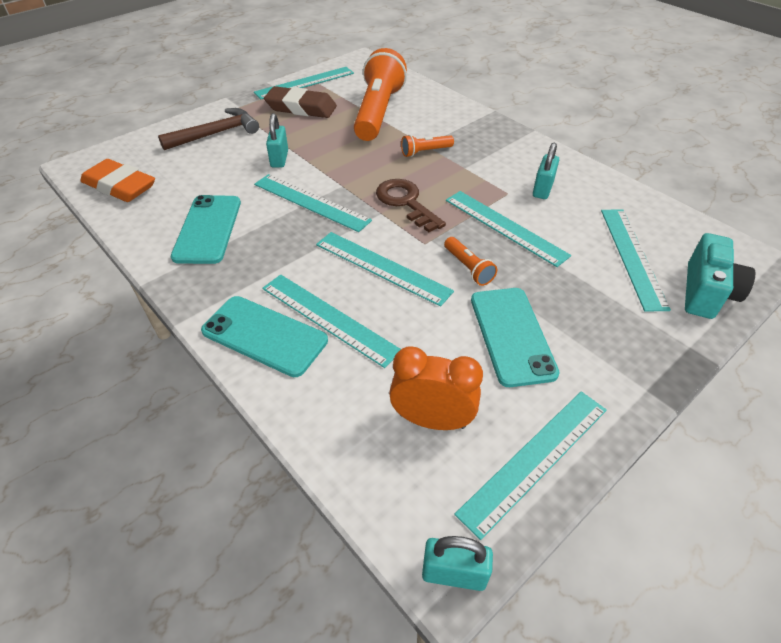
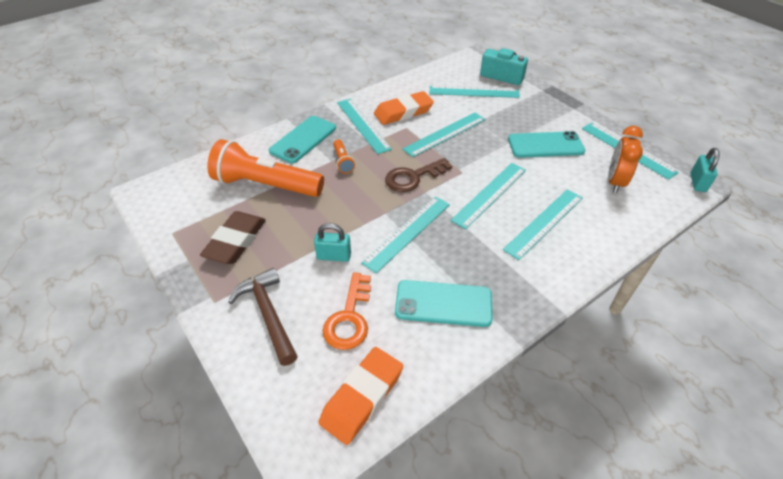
camera: 85 degrees left, 0 degrees up
turquoise phone [201,296,328,377] -> turquoise phone moved to [269,116,336,163]
turquoise ruler [254,67,354,100] -> turquoise ruler moved to [337,99,392,154]
orange flashlight [444,237,497,286] -> none
turquoise padlock [533,143,559,199] -> orange eraser [374,91,434,125]
none -> orange key [322,272,371,350]

